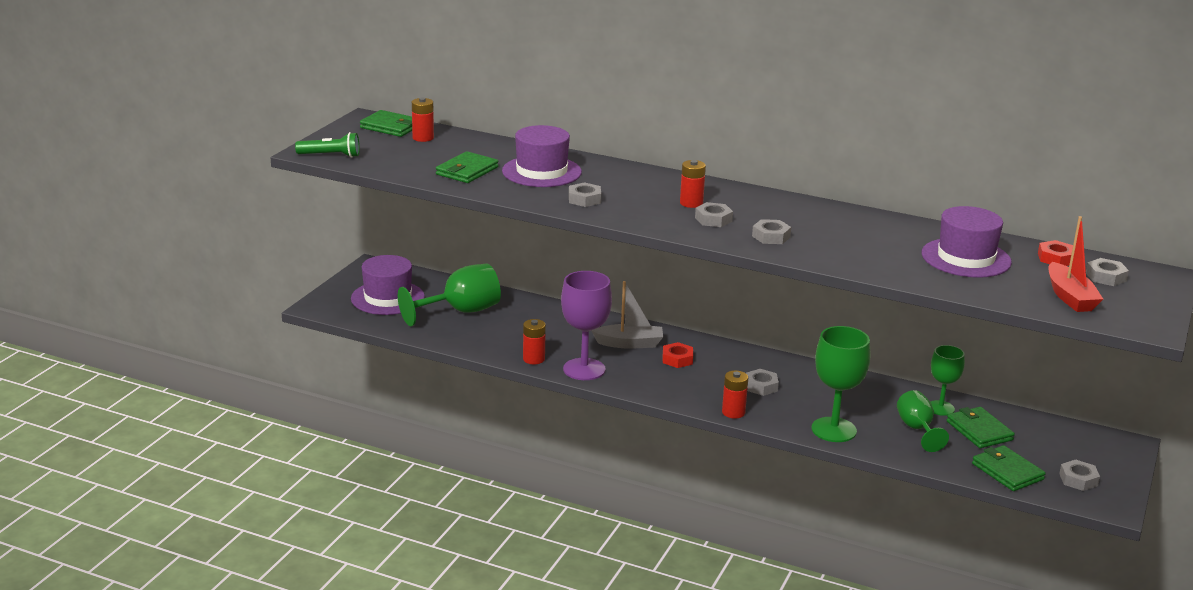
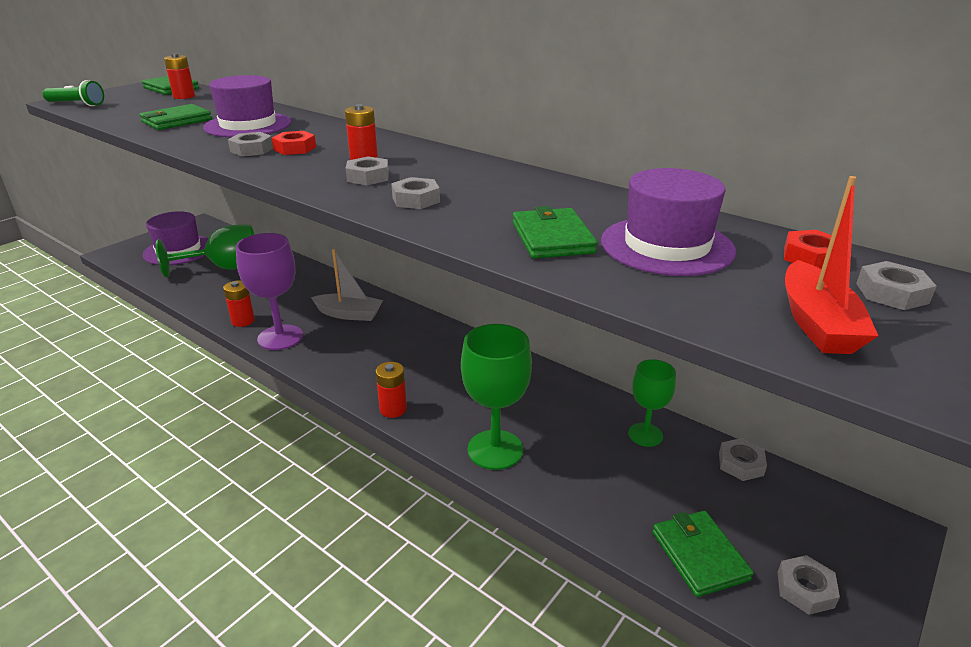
camera: 15 degrees right, 5 degrees up
red nut [663,342,693,368] -> red nut moved to [272,131,316,155]
grey nut [746,369,779,396] -> grey nut moved to [719,438,767,481]
green goblet [897,390,949,452] -> none
green wallet [947,407,1015,448] -> green wallet moved to [513,206,597,258]

